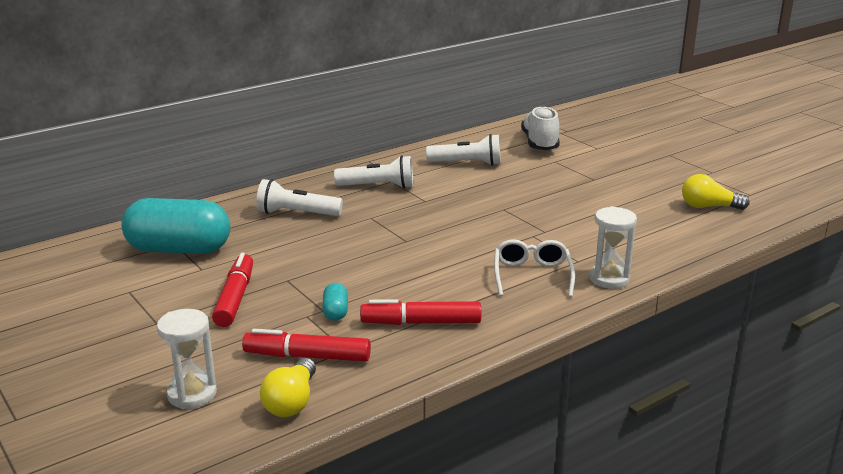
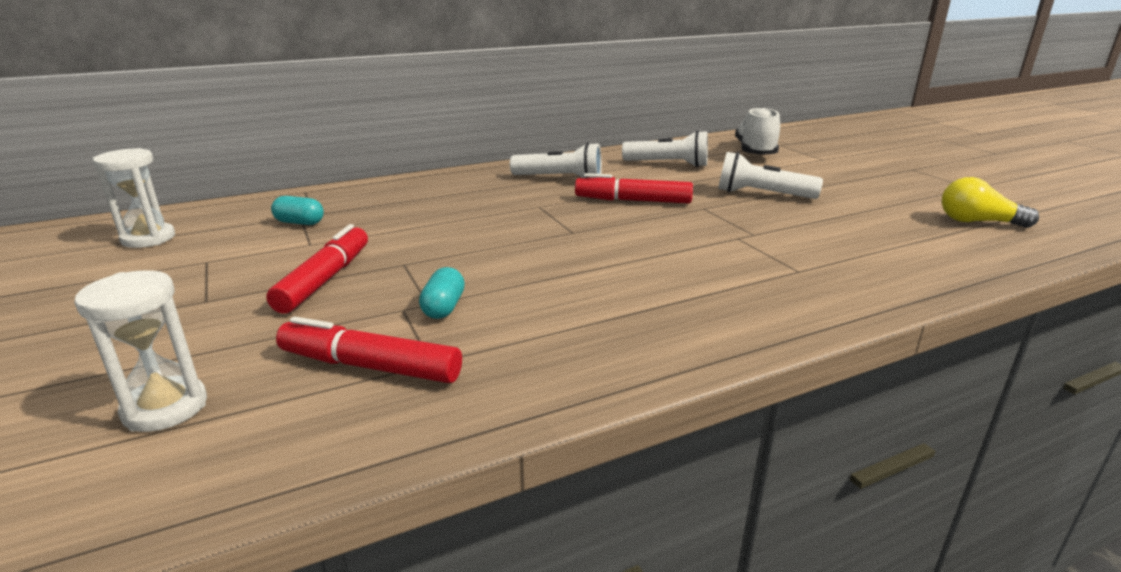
camera: 10 degrees right, 0 degrees up
turquoise capsule [121,198,230,254] -> turquoise capsule [271,196,324,225], size x0.41
white flashlight [256,179,343,216] -> white flashlight moved to [718,152,823,199]
yellow light bulb [260,358,316,417] -> none
red marker [360,299,481,325] -> red marker moved to [575,173,693,204]
white glasses [494,239,575,297] -> none
white hourglass [589,206,637,289] -> white hourglass moved to [93,148,175,248]

